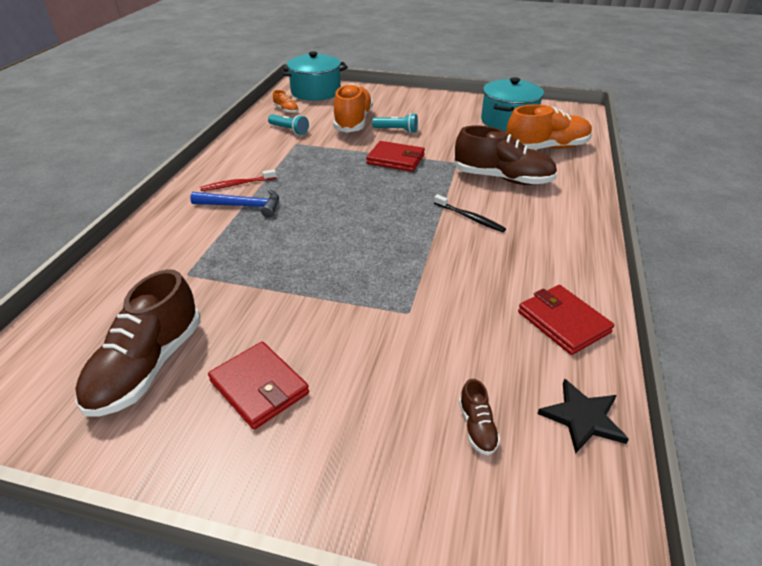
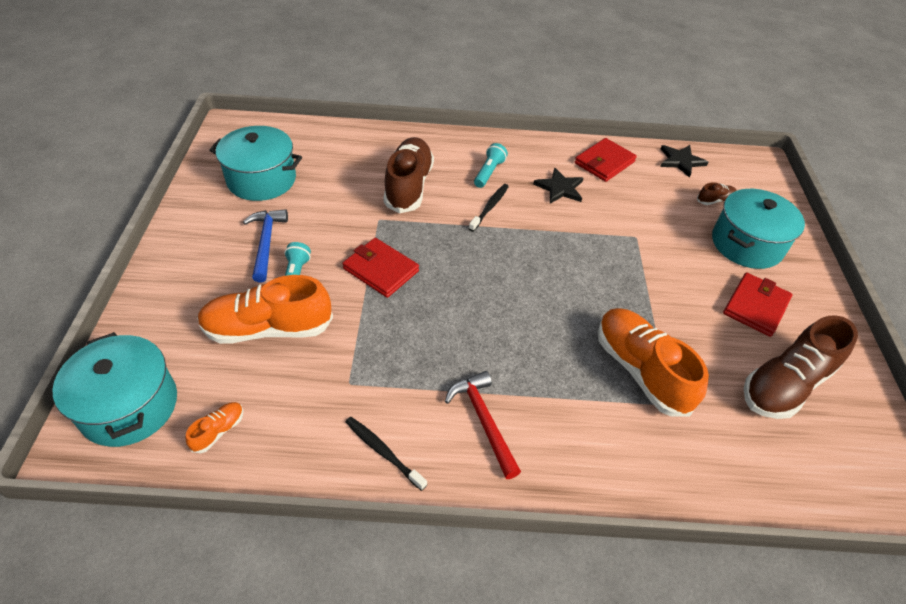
camera: 105 degrees left, 10 degrees up
brown shoe [75,269,200,417] -> brown shoe turned 135 degrees clockwise [744,315,858,419]
blue hammer [190,190,279,218] -> blue hammer moved to [243,209,288,283]
red toothbrush [200,169,276,191] -> red hammer [445,371,521,479]
turquoise flashlight [268,114,309,135] -> turquoise flashlight moved to [474,143,508,188]
red wallet [366,141,425,172] -> red wallet turned 60 degrees counterclockwise [343,238,419,298]
orange shoe [506,104,592,150] -> orange shoe moved to [598,308,709,417]
none -> black toothbrush [345,417,427,491]
none -> black star [533,168,584,204]
none -> turquoise pot [712,189,805,269]

